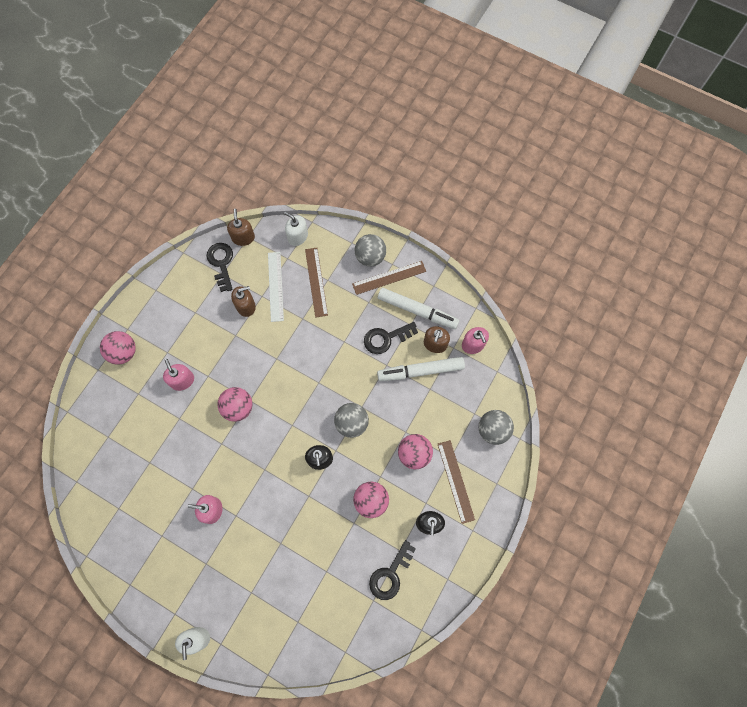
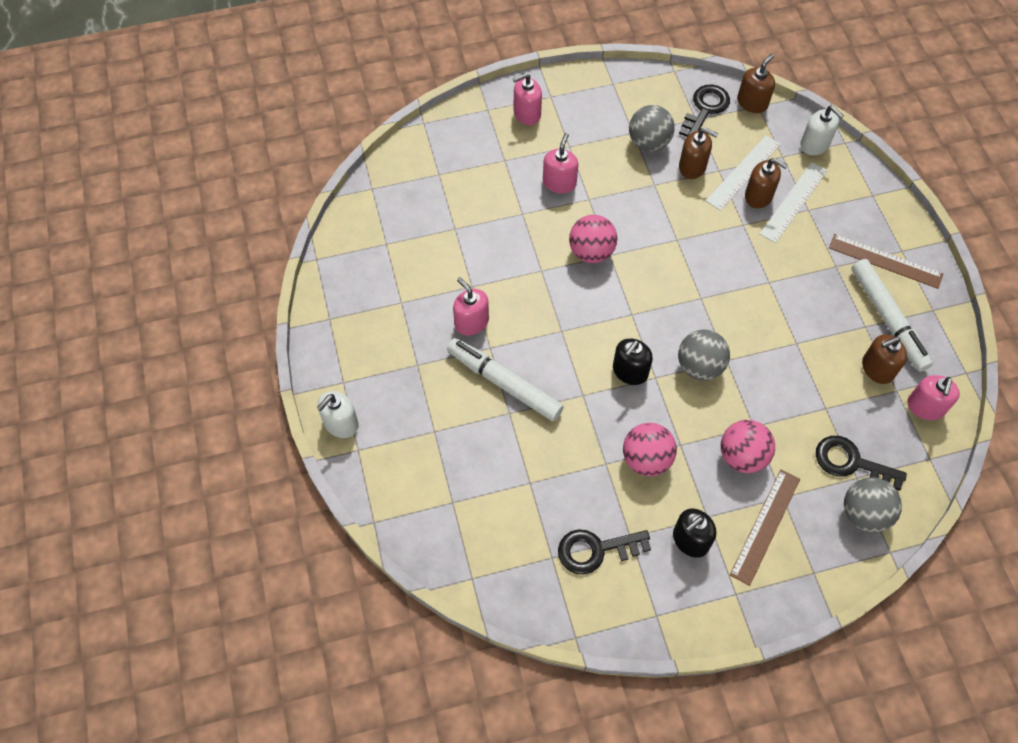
camera: 45 degrees right, 10 degrees down
pink ball [100,331,136,365] -> pink soap dispenser [513,73,542,125]
white soap dispenser [283,211,308,246] -> white soap dispenser turned 150 degrees clockwise [800,106,844,155]
brown ruler [305,248,328,318] -> white ruler [760,162,828,243]
grey ball [355,234,386,267] -> grey ball moved to [629,105,675,152]
black key [364,322,418,354] -> black key moved to [816,436,907,491]
white marker [377,357,465,381] -> white marker moved to [447,338,564,421]
none -> brown soap dispenser [745,158,788,209]

